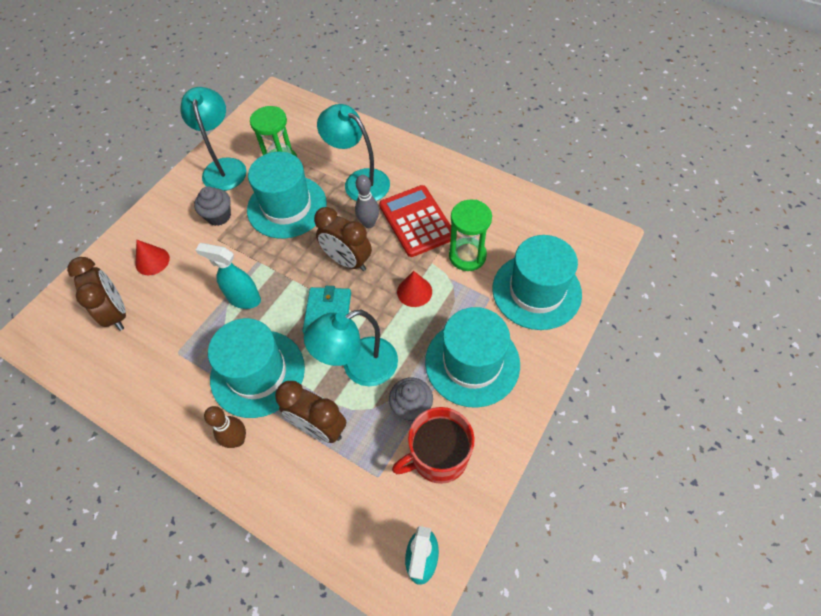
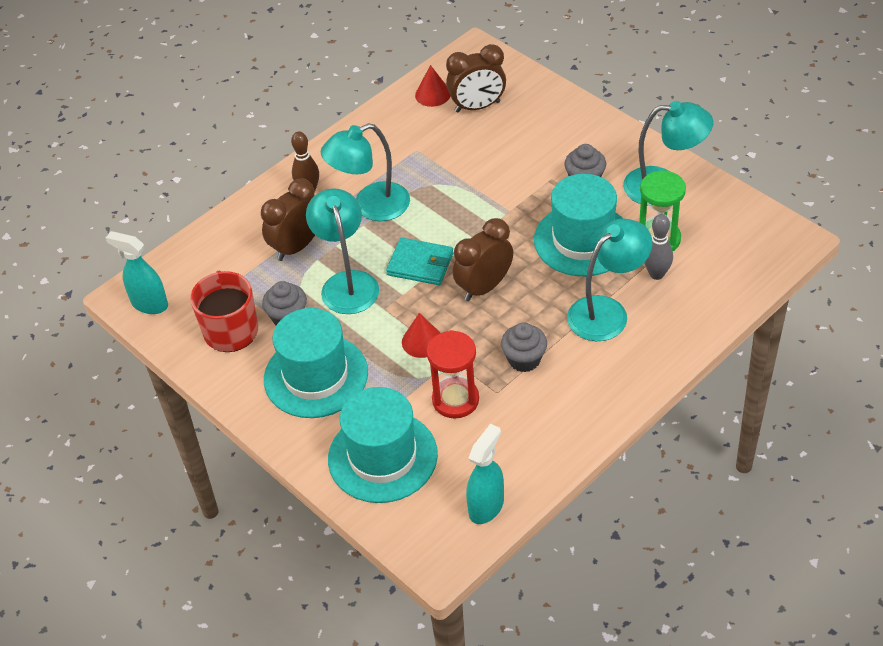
camera: 105 degrees right, 10 degrees down
red cone [135,240,170,275] -> red cone moved to [415,65,450,107]
turquoise spray bottle [196,243,261,309] -> turquoise spray bottle moved to [466,424,504,524]
turquoise hat [208,318,305,418] -> turquoise lamp [321,123,410,221]
grey bowling pin [355,175,379,228] -> grey bowling pin moved to [644,214,673,280]
red calculator [379,185,451,257] -> grey cupcake [501,322,547,372]
green hourglass [449,199,492,271] -> red hourglass [427,330,479,419]

